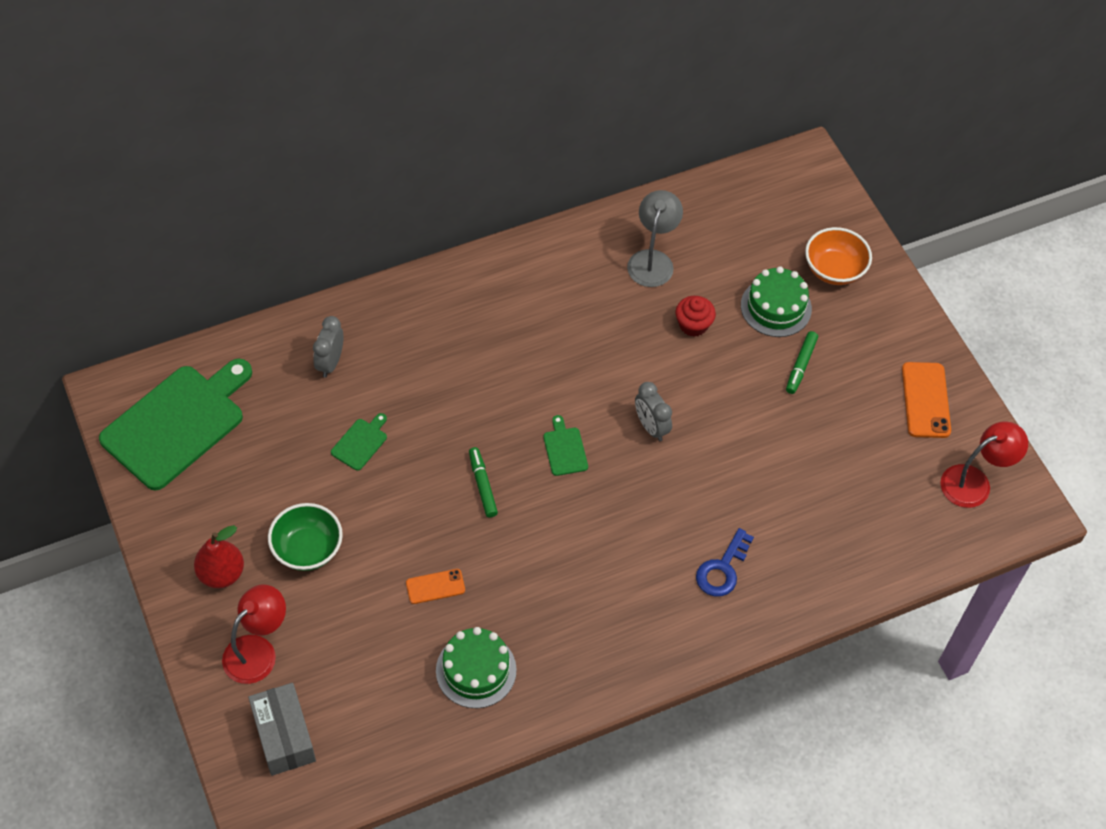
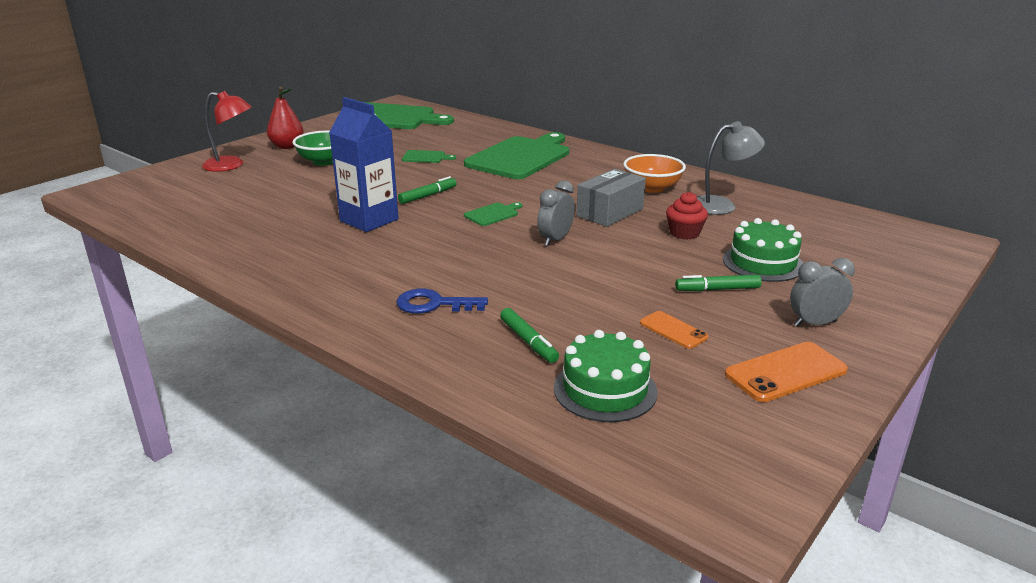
camera: 65 degrees right, 30 degrees down
grey box [248,683,316,776] -> grey box moved to [577,169,646,227]
grey clock [313,316,344,378] -> grey clock moved to [790,258,855,327]
orange phone [406,569,465,604] -> orange phone moved to [640,311,709,349]
green cake [436,627,517,708] -> green cake moved to [554,330,657,422]
orange bowl [805,227,872,285] -> orange bowl moved to [623,154,686,193]
red lamp [940,421,1028,508] -> none
none -> blue carton [329,97,399,232]
none -> green cutting board [464,132,569,179]
none -> green marker [500,308,559,363]

